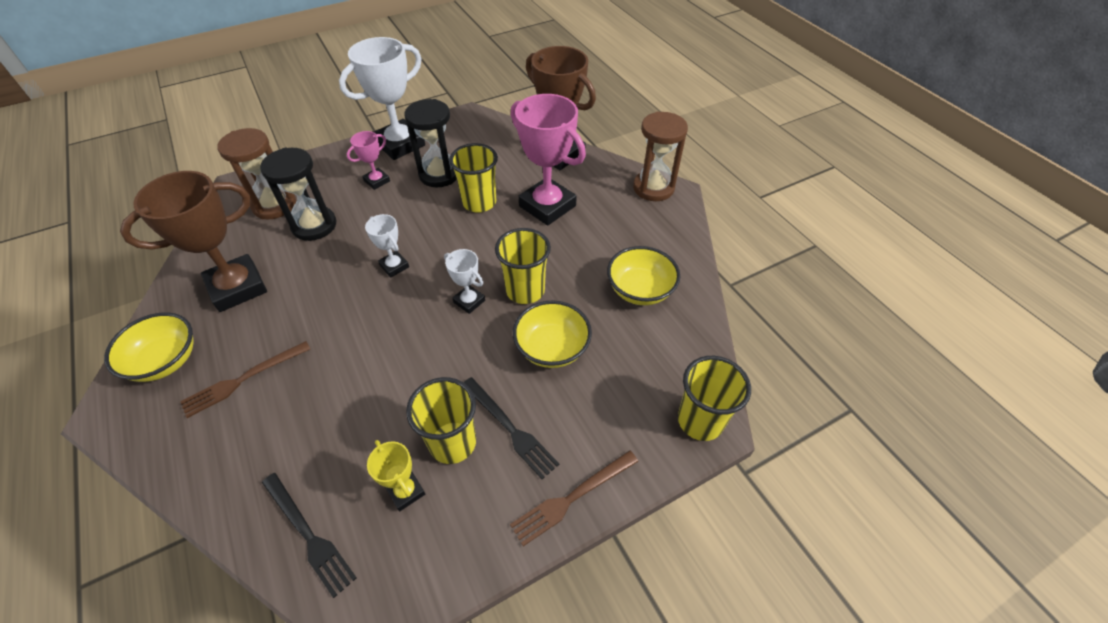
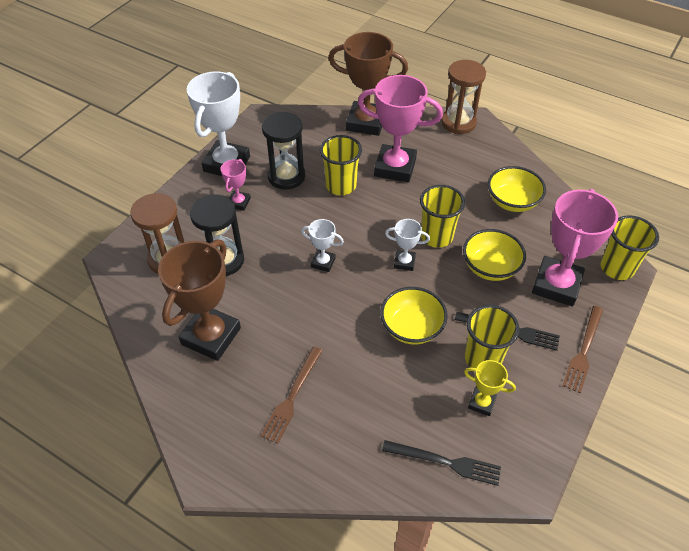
camera: 30 degrees left, 0 degrees up
yellow bowl [104,312,194,382] -> yellow bowl moved to [380,287,448,345]
none -> pink trophy [532,189,618,307]

